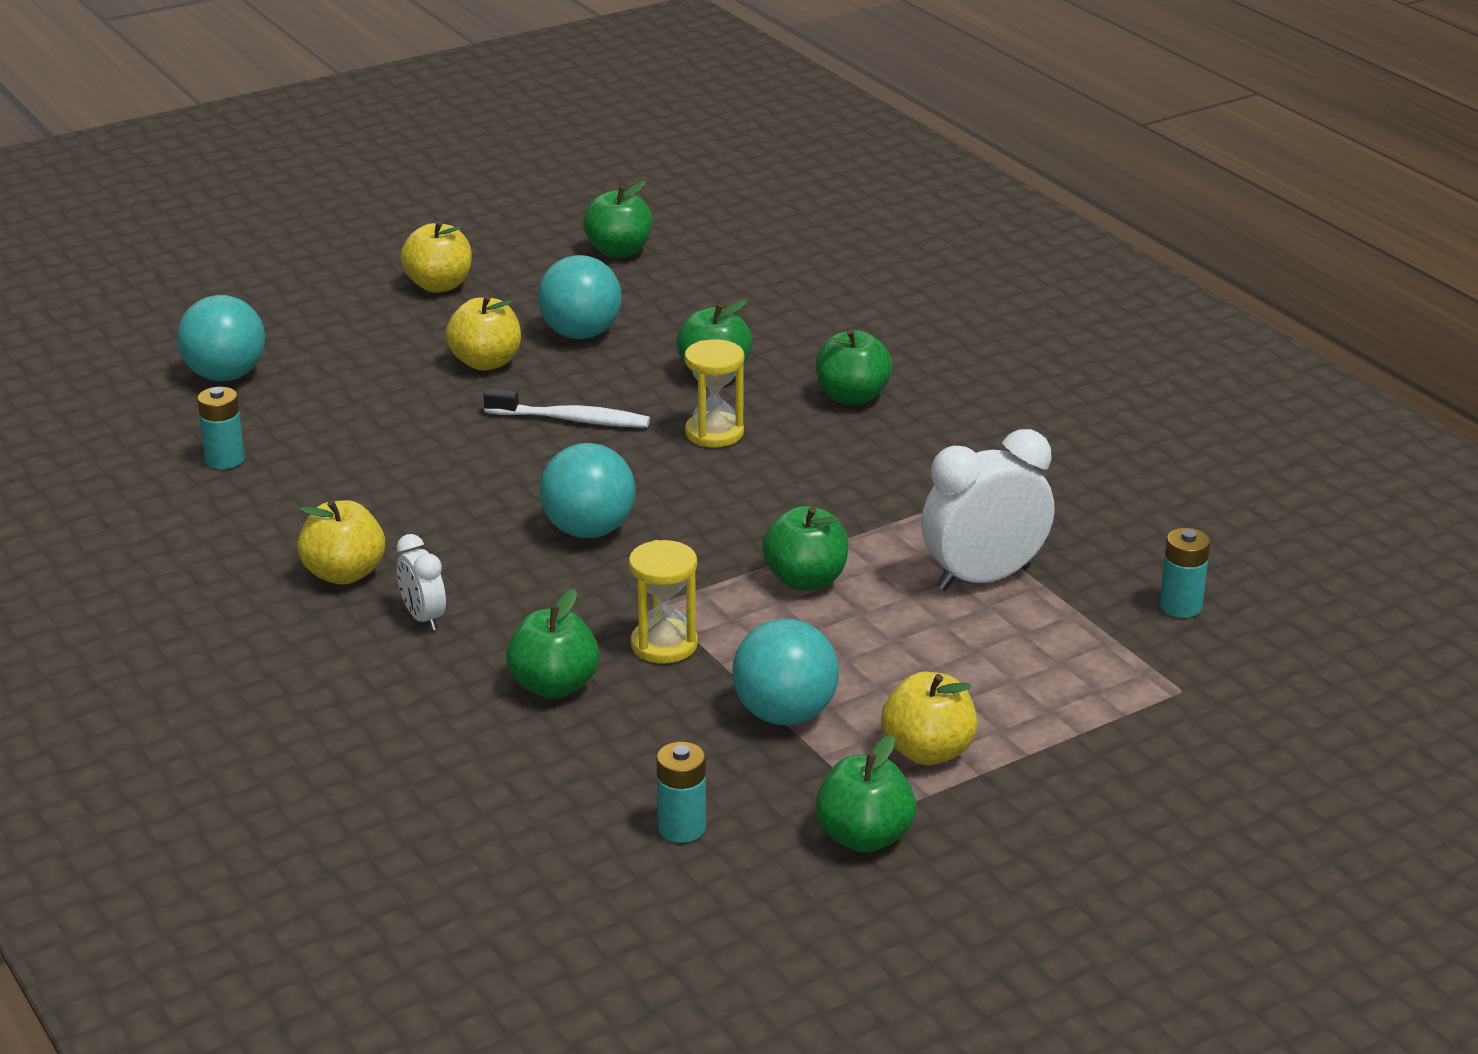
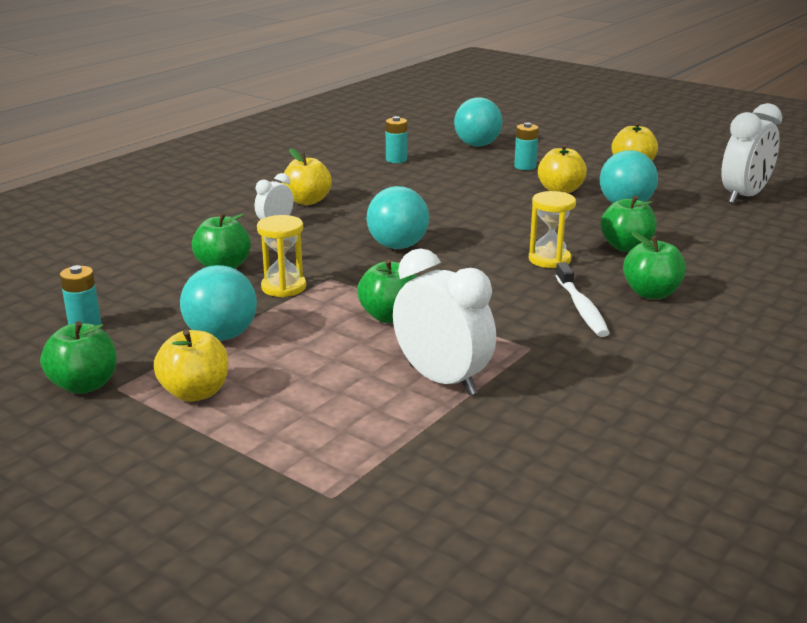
camera: 70 degrees right, 5 degrees down
white toothbrush [484,388,650,428] -> white toothbrush moved to [555,262,610,337]
green apple [583,181,653,258] -> white clock [721,103,782,204]
turquoise battery [1159,528,1210,618] -> turquoise battery moved to [514,122,539,170]

